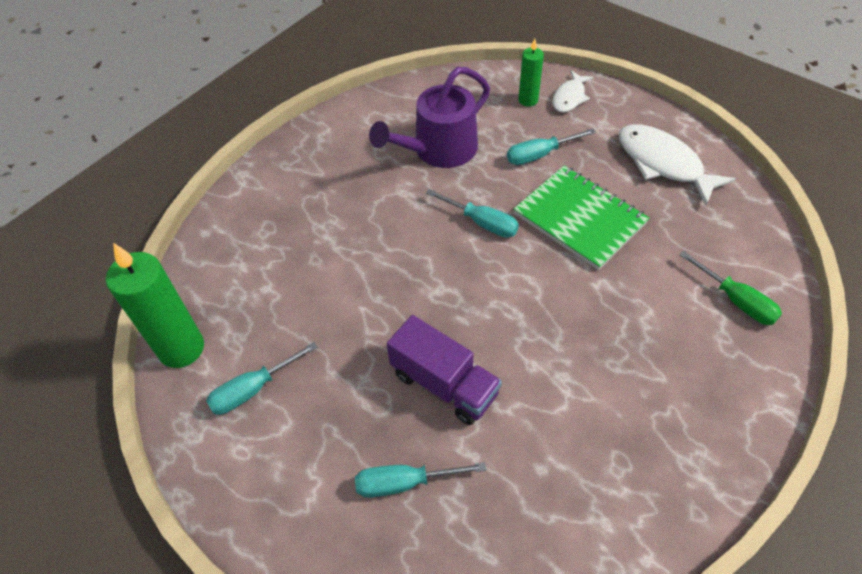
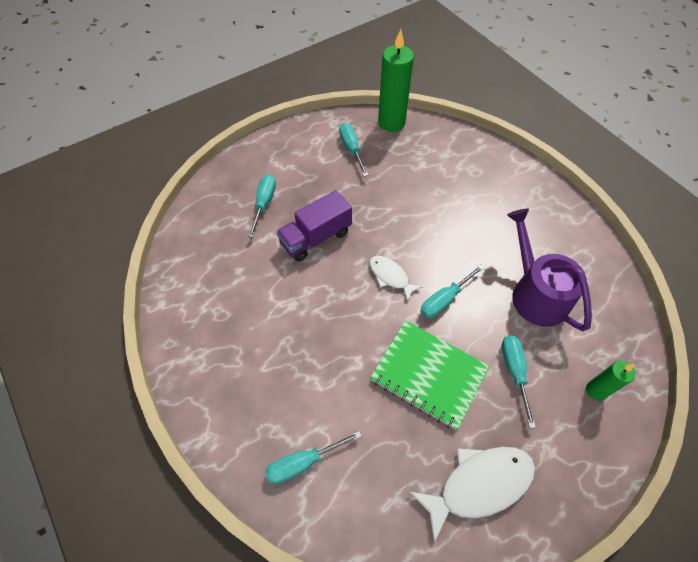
camera: 105 degrees right, 5 degrees up
green notebook [514,165,649,270] -> green notebook turned 60 degrees clockwise [370,321,489,430]
white fish [552,70,594,113] -> white fish moved to [370,256,423,302]
green screwdriver [679,251,782,325] -> turquoise screwdriver [265,431,362,484]

